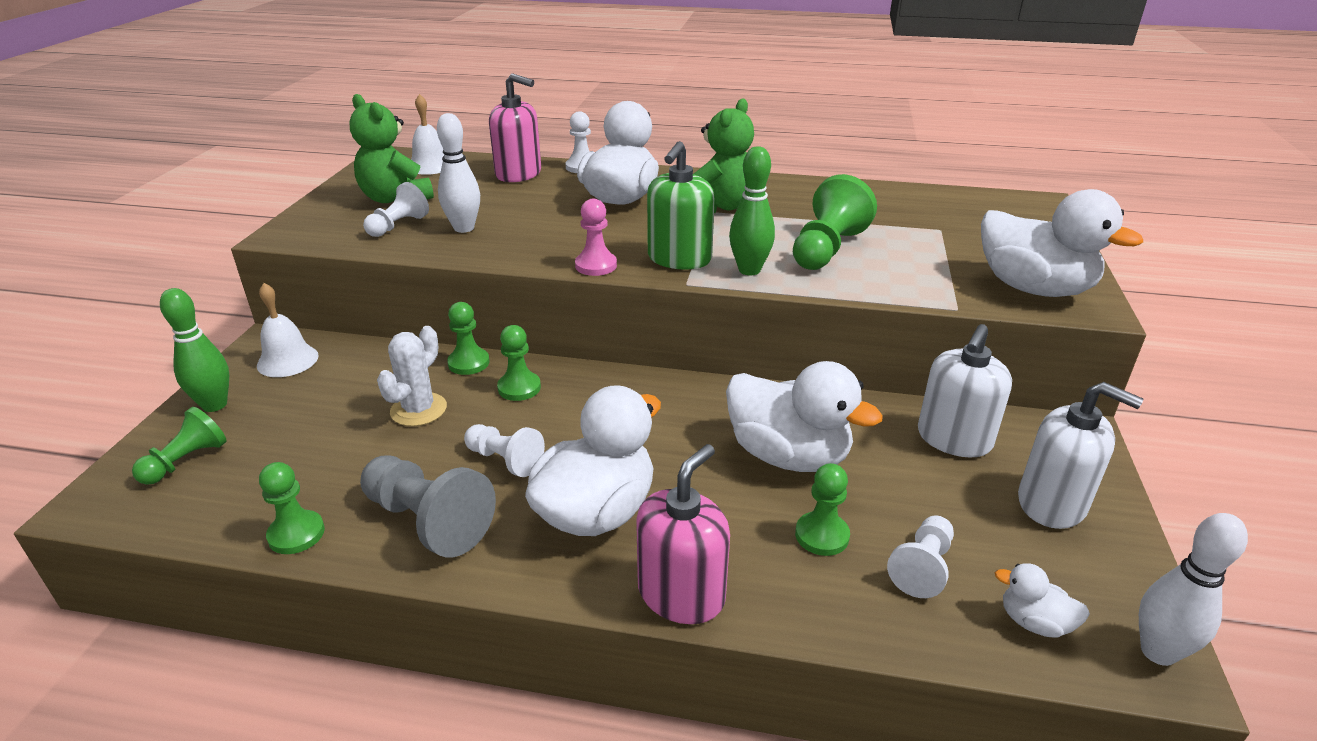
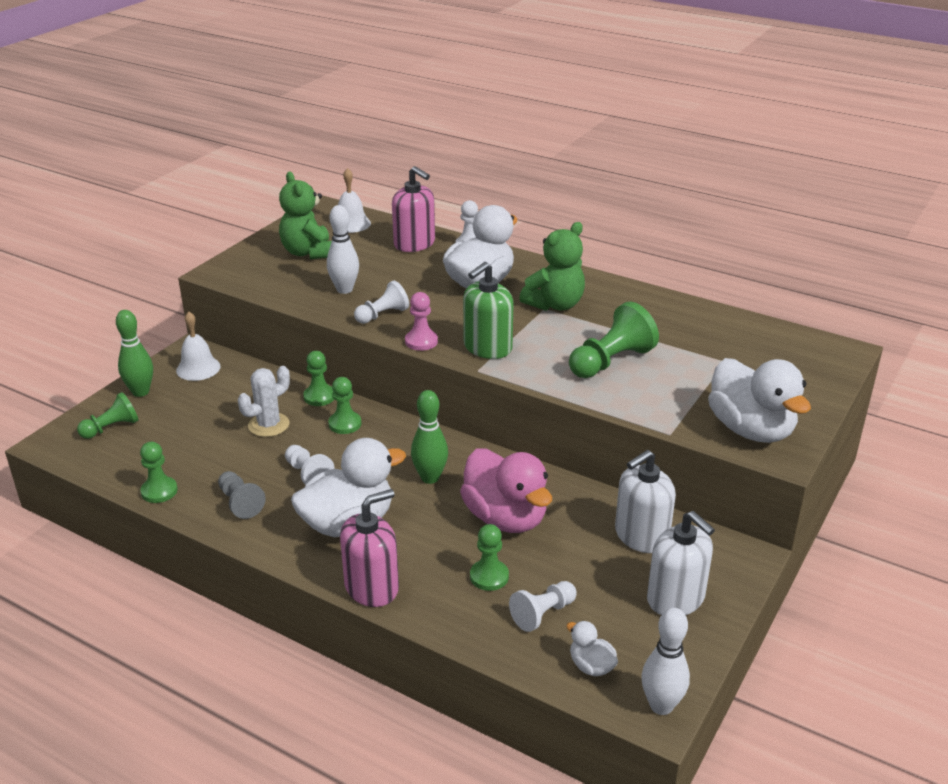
camera: 20 degrees right, 0 degrees up
grey pawn [360,456,496,557] -> grey pawn [218,471,266,519], size x0.62
white pawn [363,182,429,237] -> white pawn moved to [354,280,409,324]
white duck [726,361,883,472] -> pink duck [460,449,552,533]
green bowling pin [729,146,775,275] -> green bowling pin moved to [411,390,448,484]

